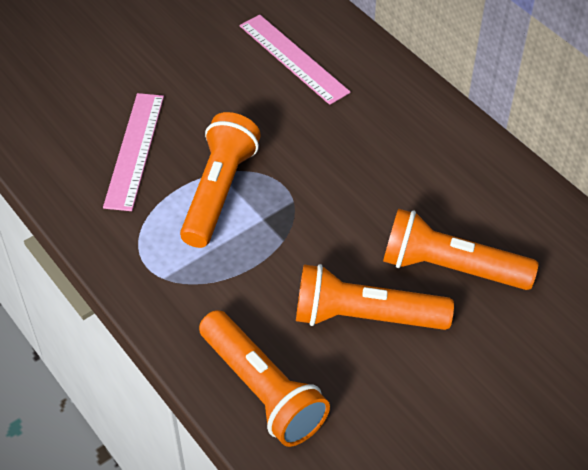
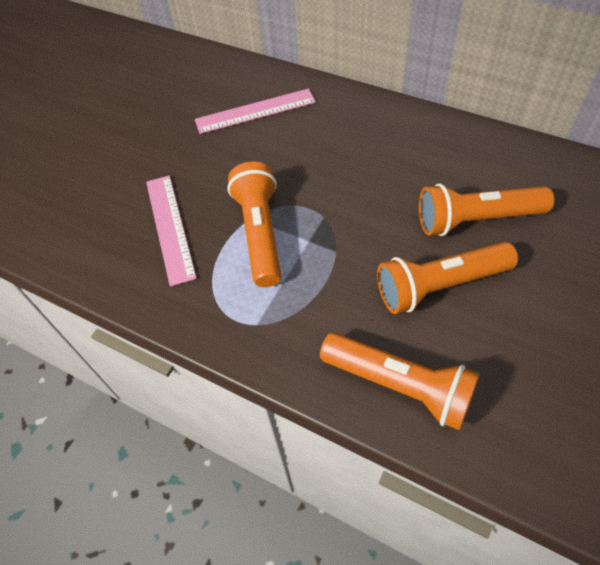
camera: 20 degrees left, 5 degrees up
pink ruler [240,15,351,105] -> pink ruler turned 45 degrees counterclockwise [195,89,316,134]

